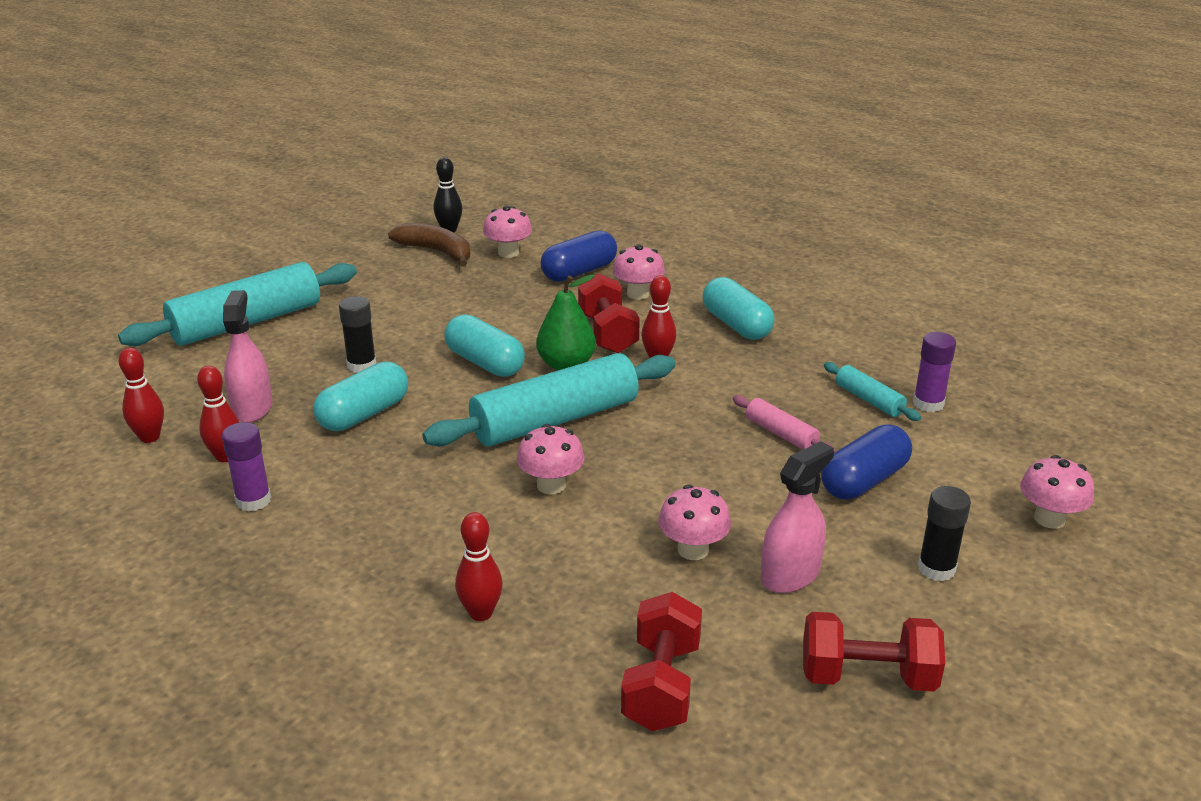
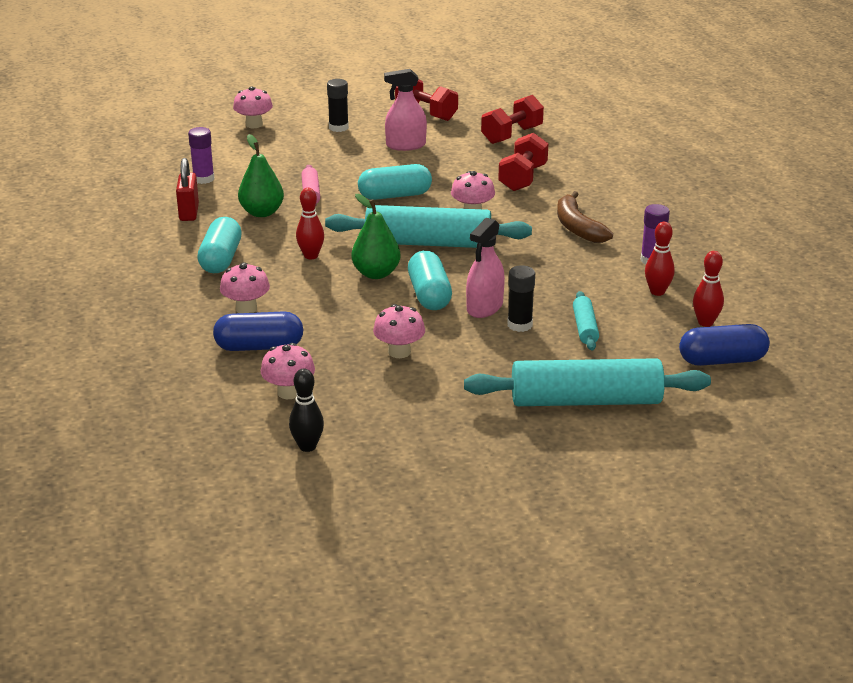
camera: 145 degrees left, 0 degrees up
pink spray bottle [223,290,273,423] -> pink spray bottle moved to [466,218,505,318]
turquoise capsule [313,361,408,431] -> turquoise capsule moved to [358,164,432,200]
brown banana [388,223,470,267] -> brown banana moved to [557,191,613,243]
red bowling pin [455,512,503,621] -> none
red dumbbell [578,273,640,353] -> red dumbbell moved to [498,133,549,191]
pink mushroom [658,485,731,560] -> pink mushroom moved to [373,304,425,358]
blue capsule [821,424,912,500] -> blue capsule moved to [679,324,770,366]
turquoise rolling pin [824,362,921,421] -> turquoise rolling pin moved to [573,291,599,350]
none -> red padlock [176,158,199,221]
none -> green pear [238,134,284,217]

